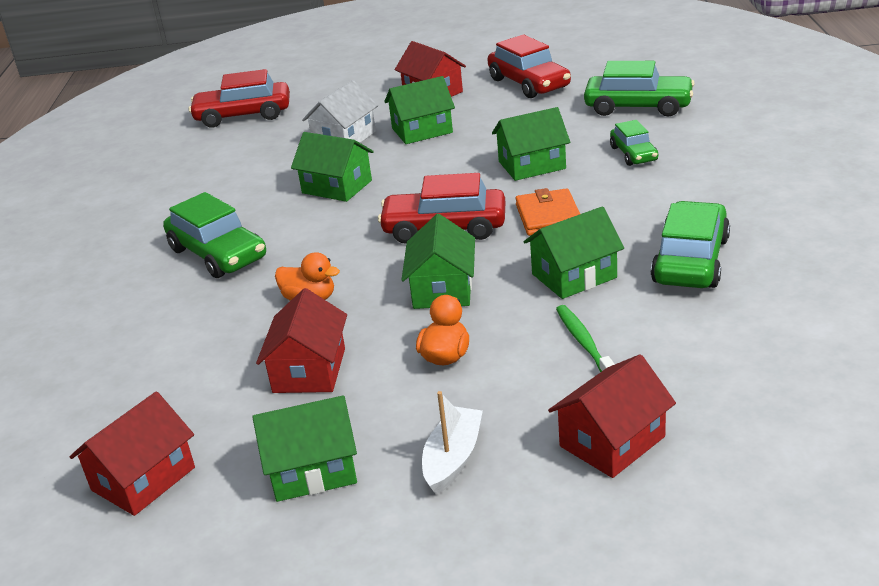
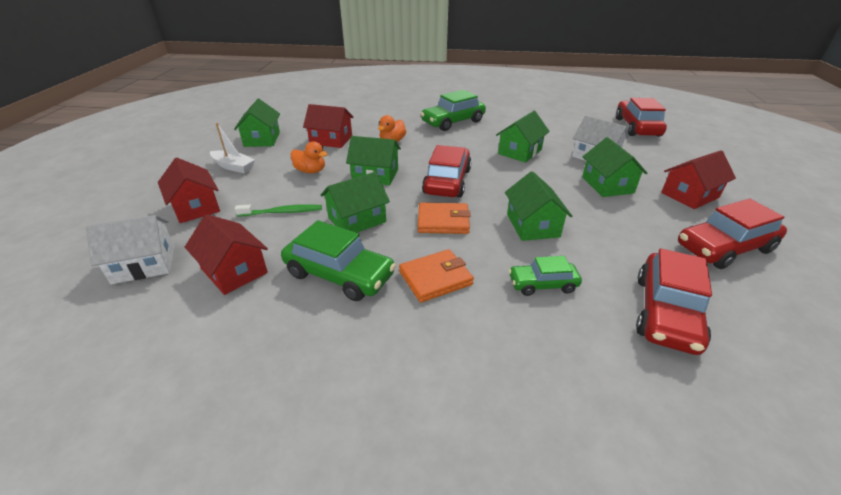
camera: 95 degrees right, 5 degrees up
red house [70,391,195,516] -> red house moved to [185,214,268,295]
green house [523,206,624,299] -> green house turned 75 degrees clockwise [321,172,390,233]
green car [584,61,695,117] -> red car [636,249,712,355]
none -> white house [86,215,175,284]
none -> orange wallet [399,249,474,302]

